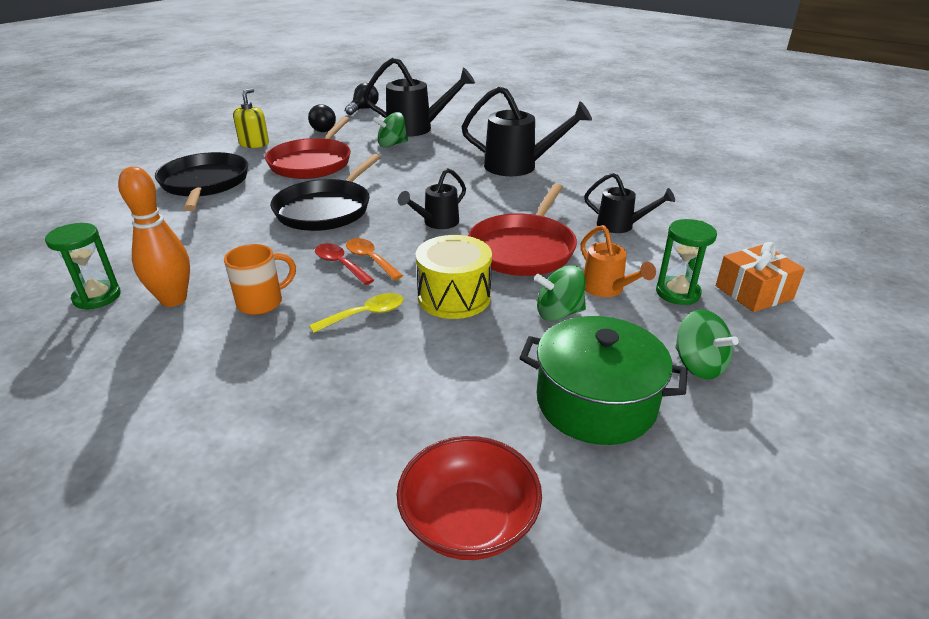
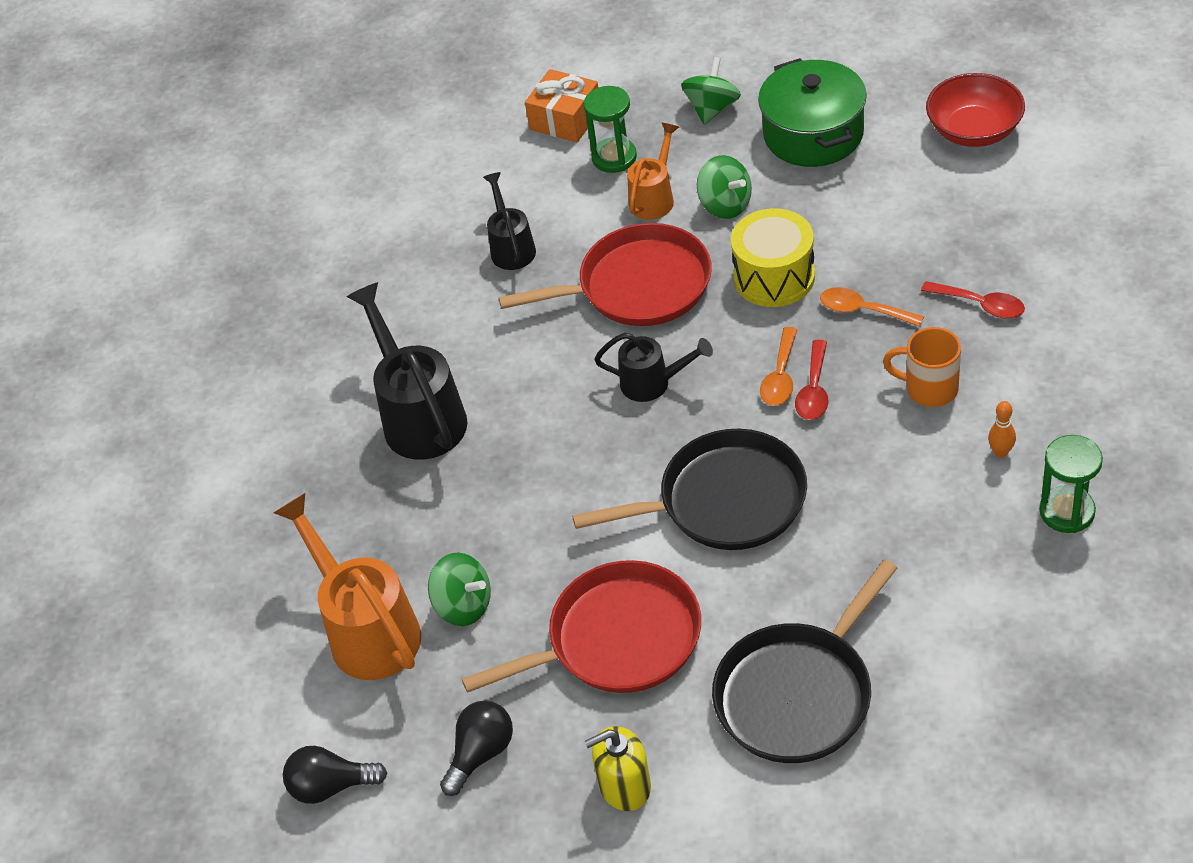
camera: 120 degrees left, 15 degrees up
orange bowling pin [118,167,190,307] -> orange bowling pin [988,401,1016,458], size x0.45
yellow spoon [309,293,404,333] -> orange spoon [820,287,924,327]
black watering can [363,57,475,137] -> orange watering can [274,493,421,680]
none -> red spoon [921,281,1025,319]

